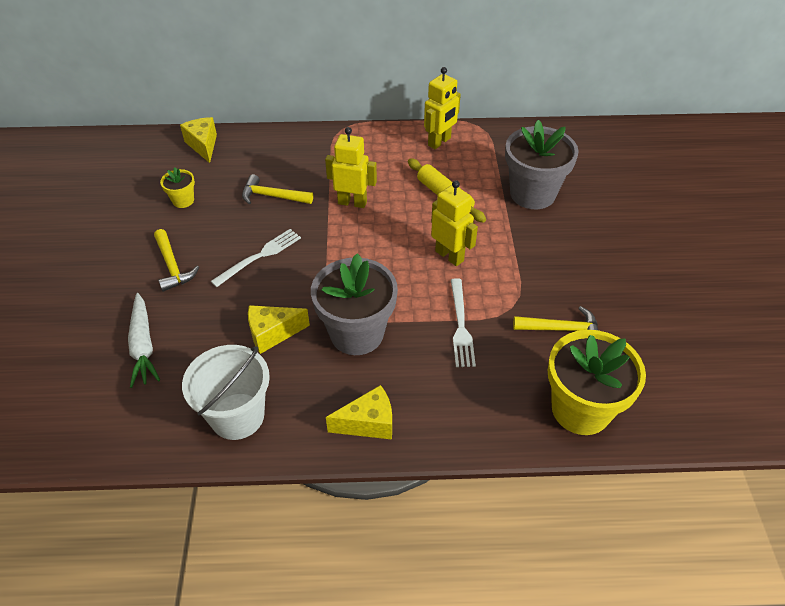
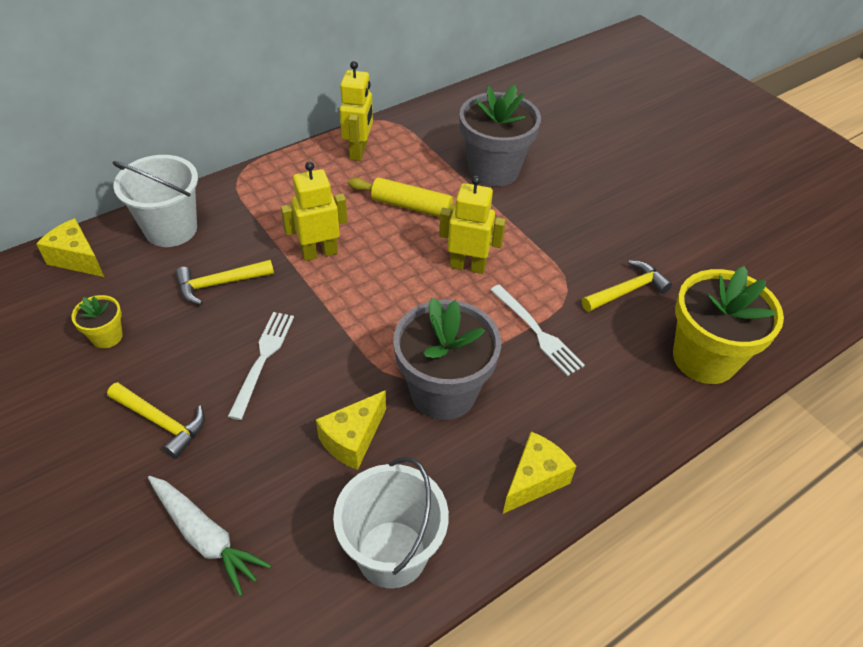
camera: 35 degrees left, 0 degrees up
none -> white bucket [113,155,198,247]

